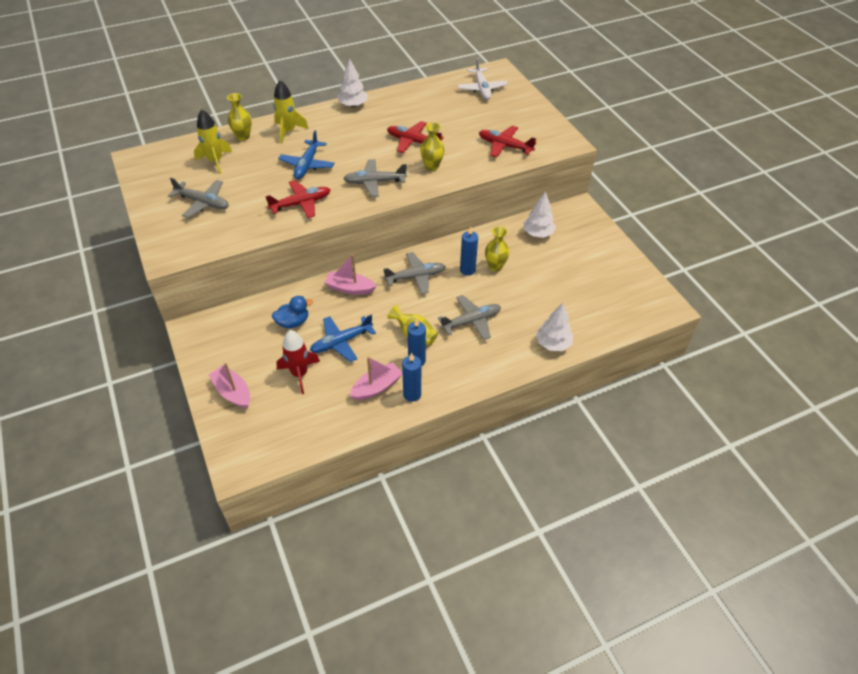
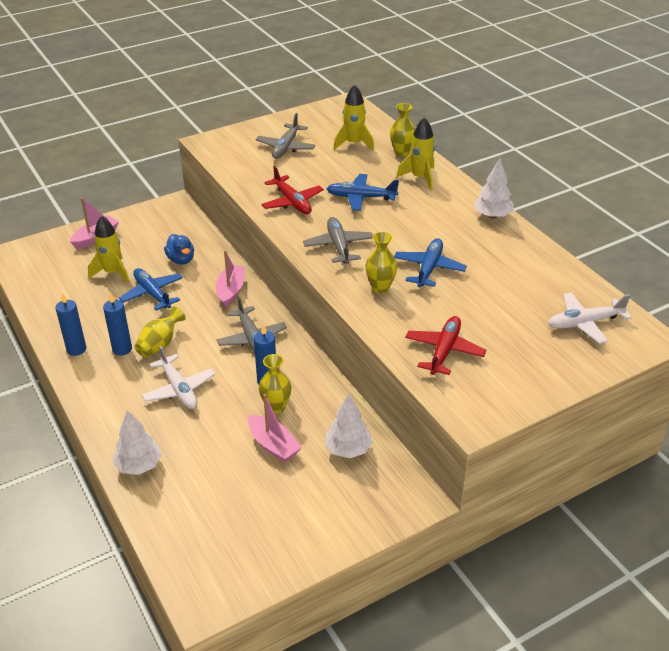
camera: 85 degrees right, 10 degrees down
red rocket [276,330,320,394] -> yellow rocket [88,216,130,283]
pink boat [350,357,403,400] -> pink boat moved to [248,394,302,463]
red plane [387,121,444,153] -> blue plane [394,238,467,287]
grey plane [438,295,501,340] -> white plane [142,346,215,409]

